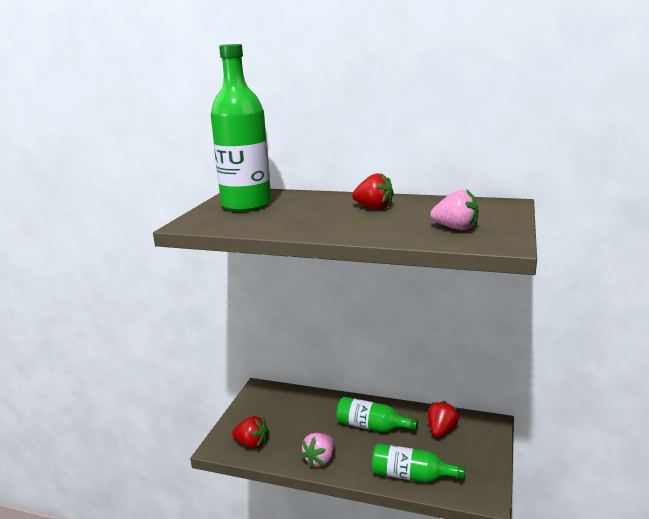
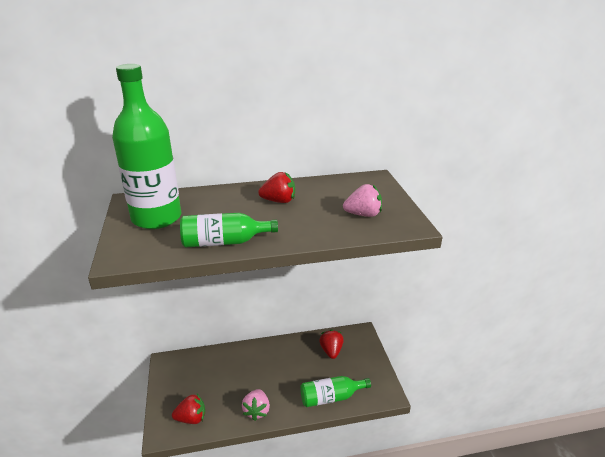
camera: 30 degrees left, 10 degrees up
green bottle [336,397,418,432] -> green bottle moved to [180,213,278,248]

